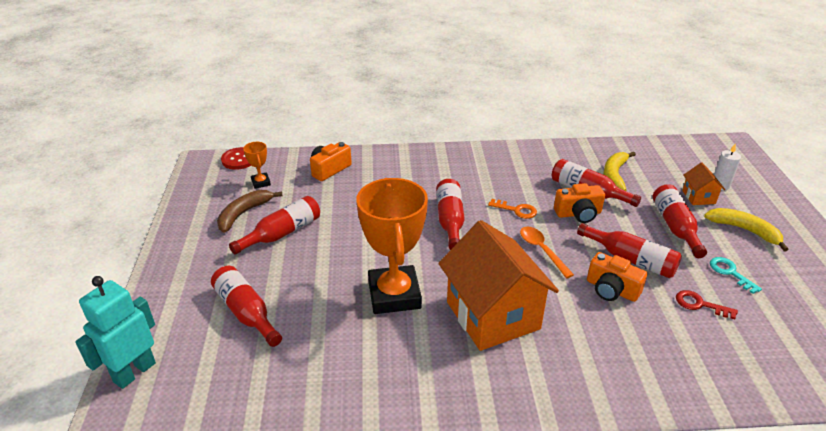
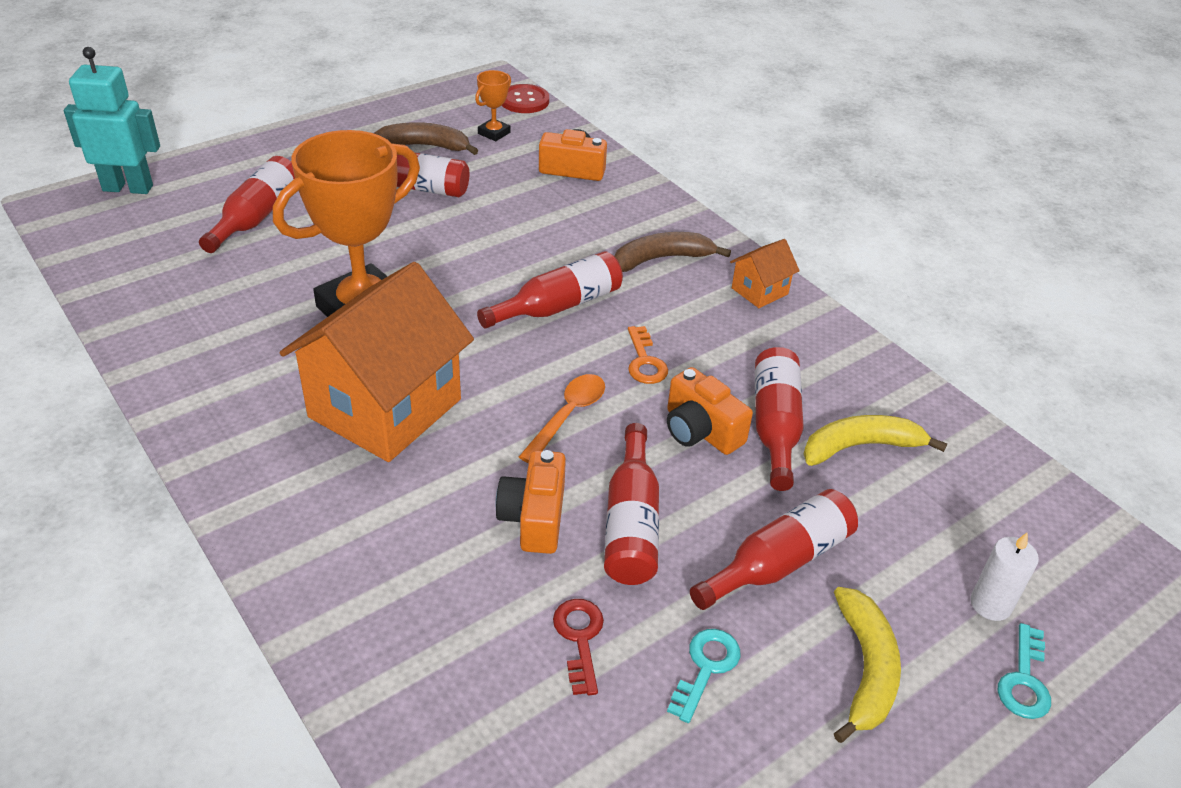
camera: 55 degrees right, 5 degrees up
orange house [682,163,725,205] -> orange house moved to [730,239,800,308]
none -> brown banana [614,232,731,272]
none -> turquoise key [998,623,1051,719]

